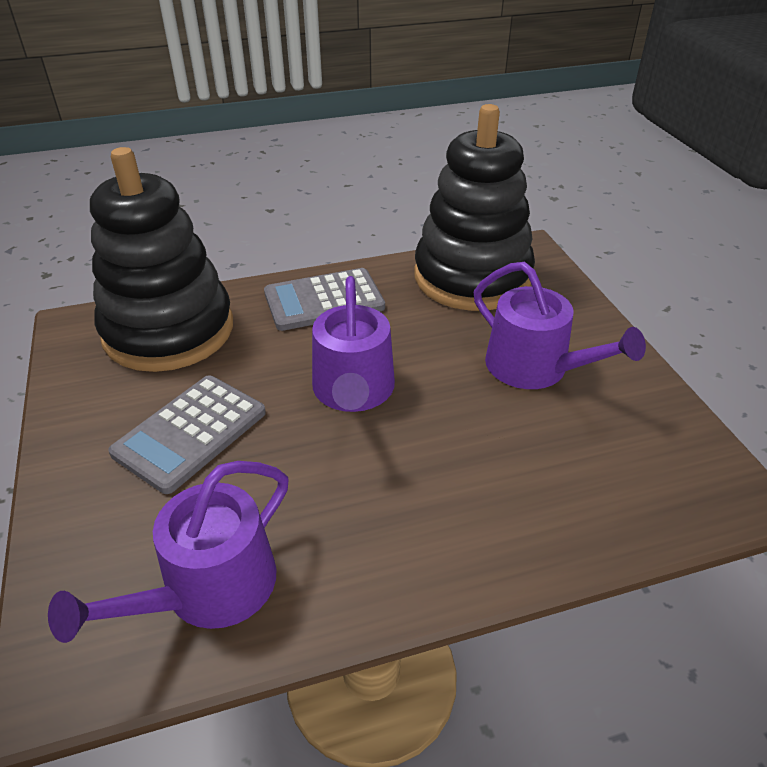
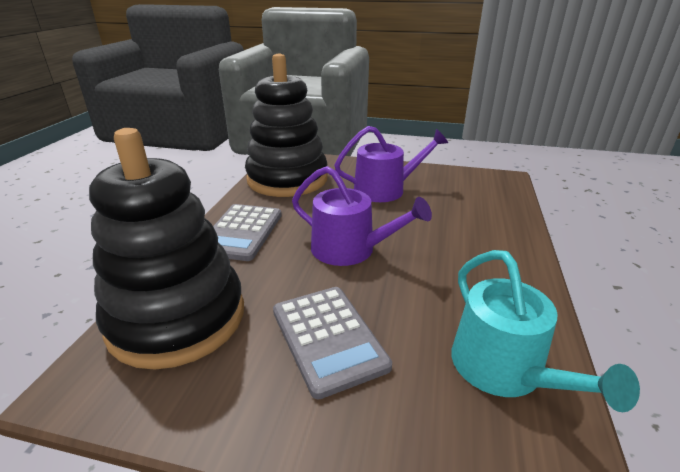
camera: 60 degrees left, 10 degrees down
purple watering can [48,461,289,643] -> turquoise watering can [451,250,640,412]

